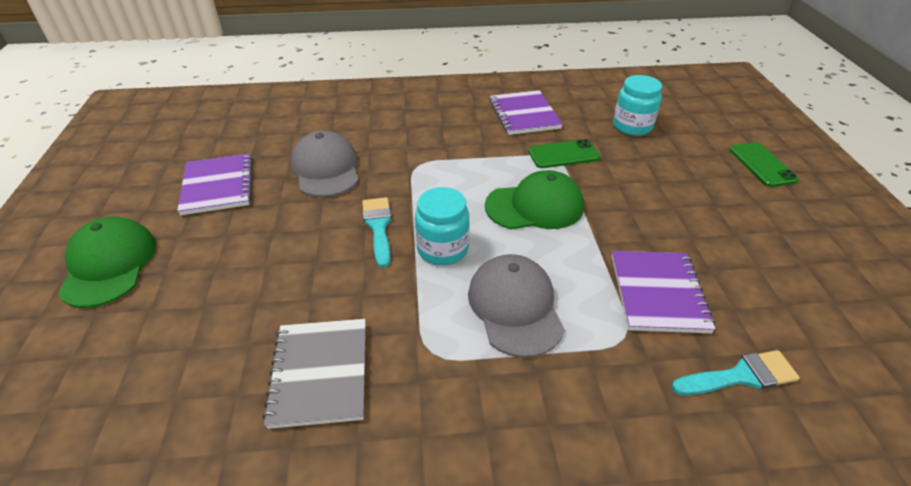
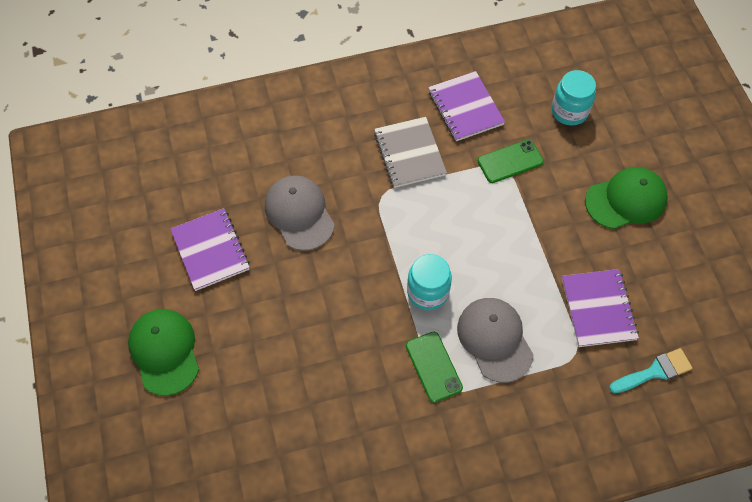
camera: 10 degrees left, 20 degrees up
grey notebook [263,319,366,429] -> grey notebook moved to [374,117,447,188]
turquoise brush [362,197,392,268] -> none
green cap [485,170,584,229] -> green cap moved to [585,167,668,229]
green phone [729,142,799,187] -> green phone moved to [406,332,463,403]

